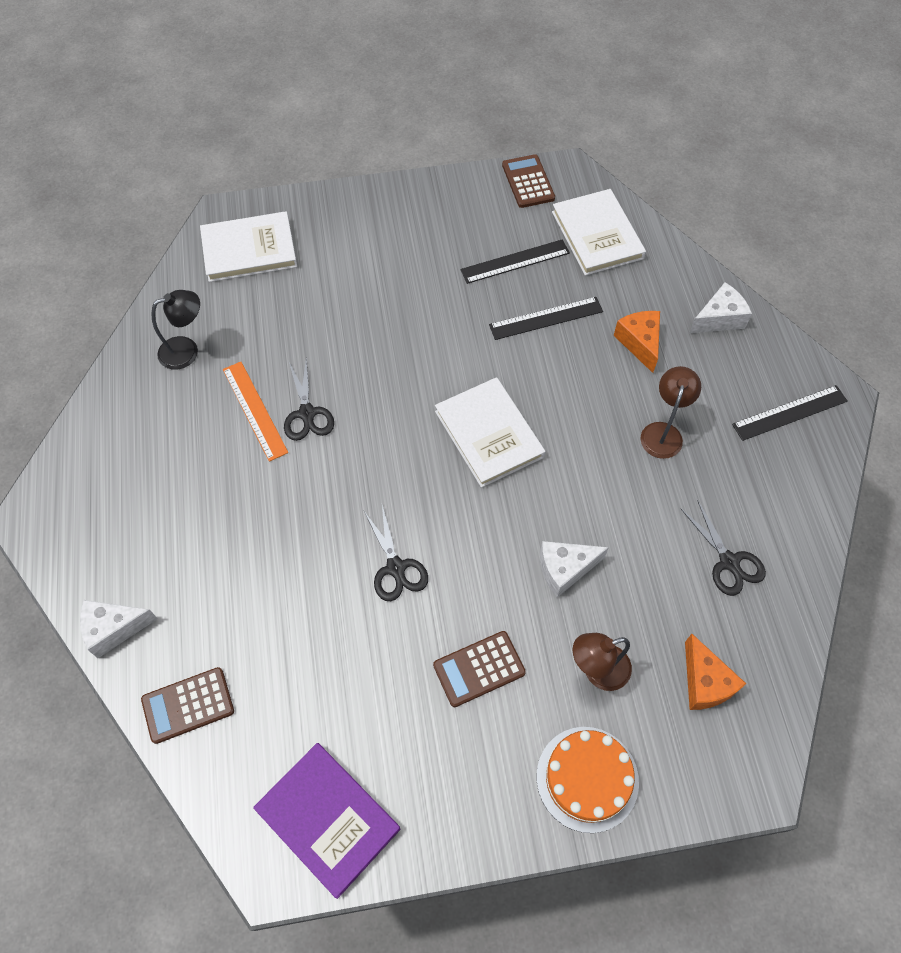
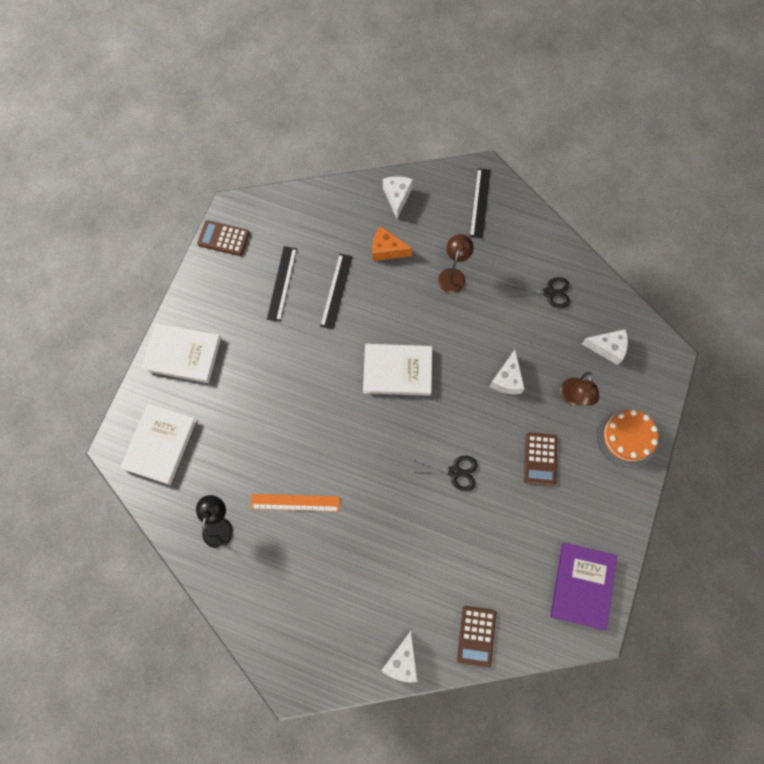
camera: 60 degrees left, 10 degrees up
purple book [253,743,400,899] -> purple book turned 60 degrees counterclockwise [550,543,617,630]
black scissors [284,358,334,441] -> none
white book [552,189,646,276] -> white book moved to [141,323,221,383]
brown lamp [640,366,701,459] -> brown lamp turned 60 degrees clockwise [438,234,474,294]
orange cheese [685,634,746,710] -> white cheese [582,329,628,365]

